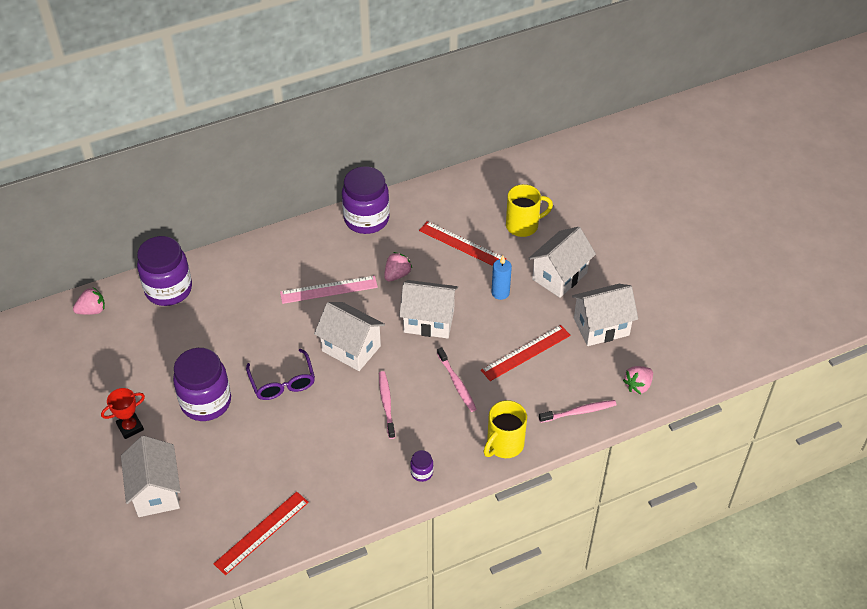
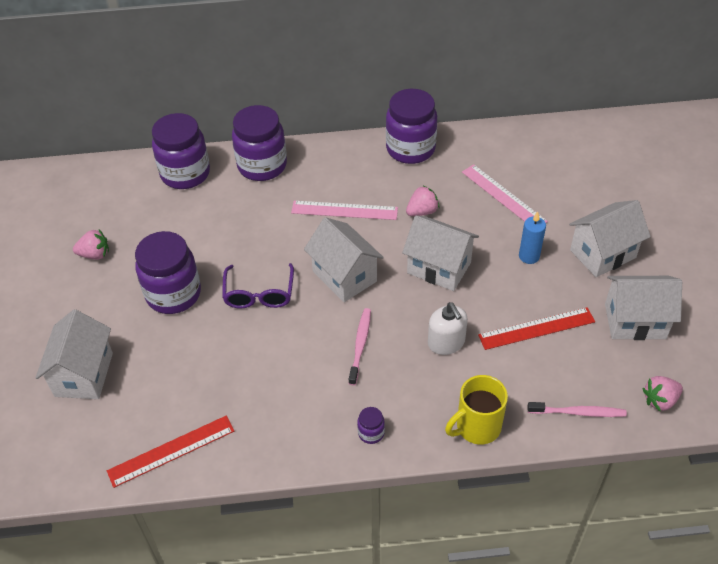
camera: 20 degrees right, 0 degrees up
pink strawberry [73,287,105,315] -> pink strawberry moved to [73,230,109,260]
red trophy [101,388,145,439] -> none
red ruler [419,221,506,266] -> pink ruler [462,164,548,223]
pink toothbrush [437,347,477,412] -> white soap dispenser [428,302,468,355]
yellow mug [506,184,553,237] -> none
none -> purple jar [232,105,287,181]

